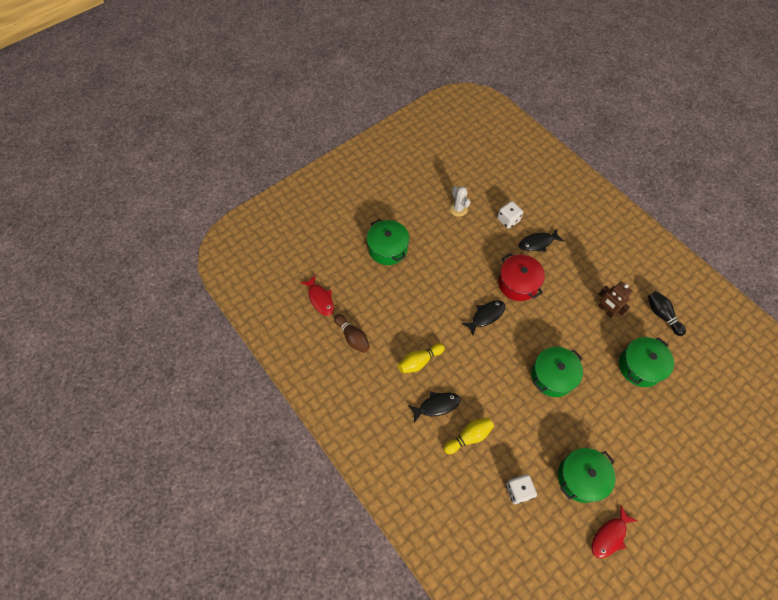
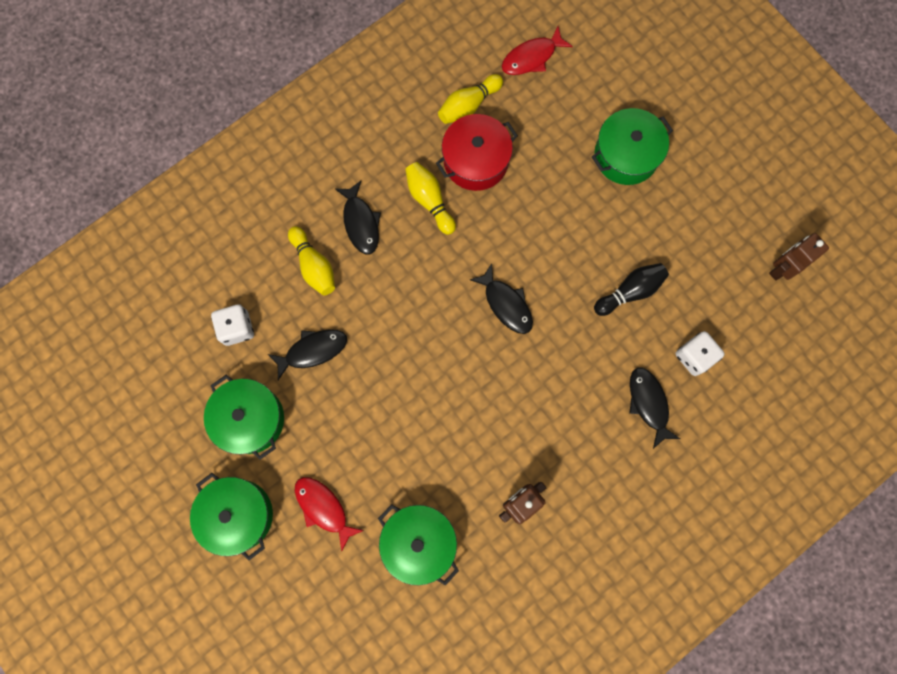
camera: 90 degrees right, 15 degrees up
brown bowling pin [334,314,370,353] -> yellow bowling pin [438,74,503,124]
white cactus [449,186,470,216] -> none
red pot [498,253,545,301] -> red pot moved to [436,114,518,191]
green pot [531,347,583,397] -> green pot moved to [190,473,273,560]
red fish [592,505,637,558] -> red fish moved to [295,477,364,551]
black bowling pin [648,291,686,336] -> black bowling pin moved to [594,263,669,316]
none -> black fish [268,329,347,380]
none -> brown robot [769,233,829,281]

